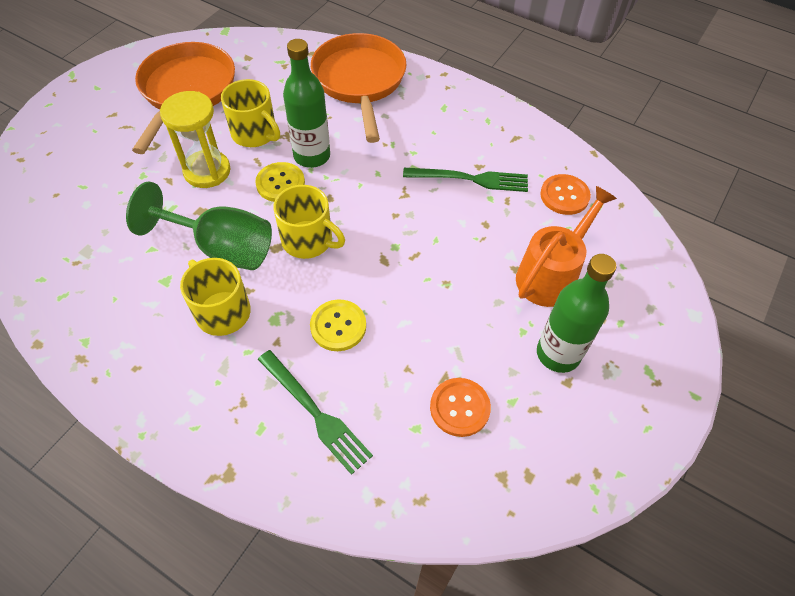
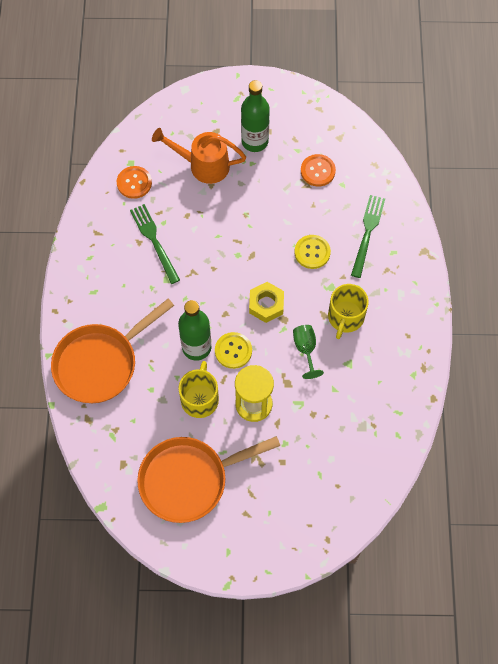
camera: 120 degrees left, 10 degrees up
green goblet [126,181,272,270] -> green goblet [293,325,324,379], size x0.54
yellow mug [273,185,345,259] -> yellow nut [249,282,284,323]

